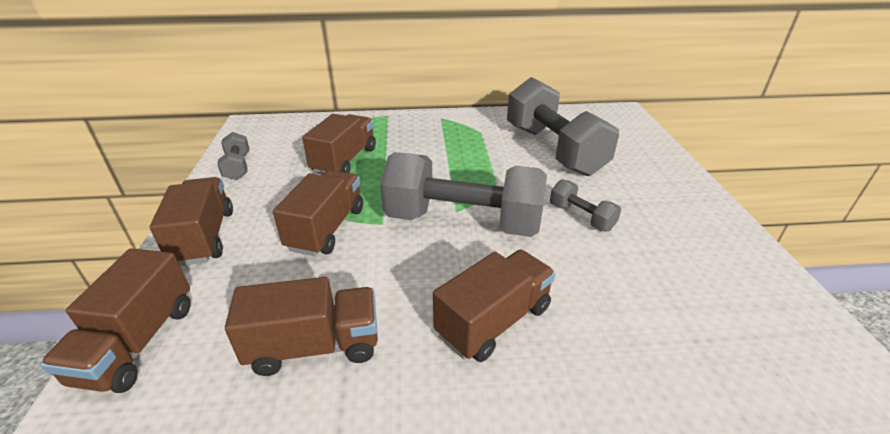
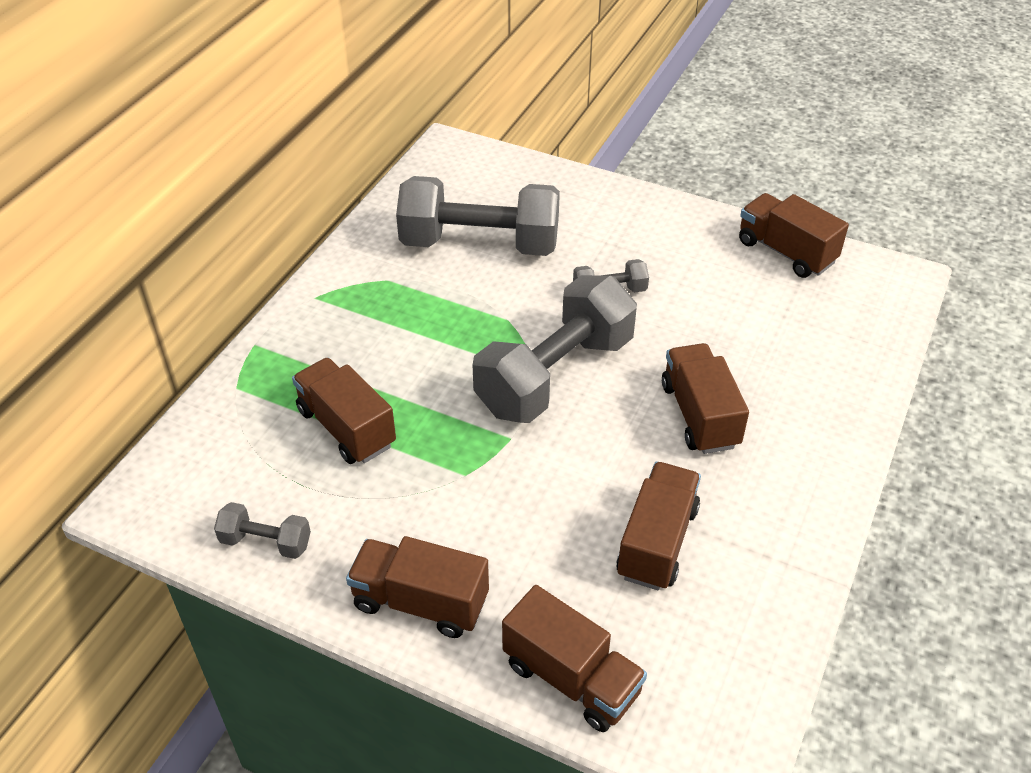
camera: 60 degrees left, 10 degrees up
brown truck [273,170,363,256] -> brown truck moved to [739,193,849,278]

